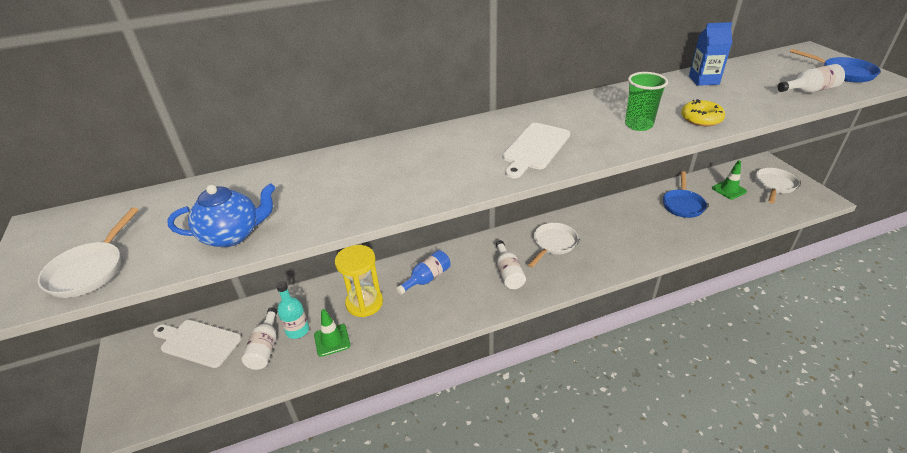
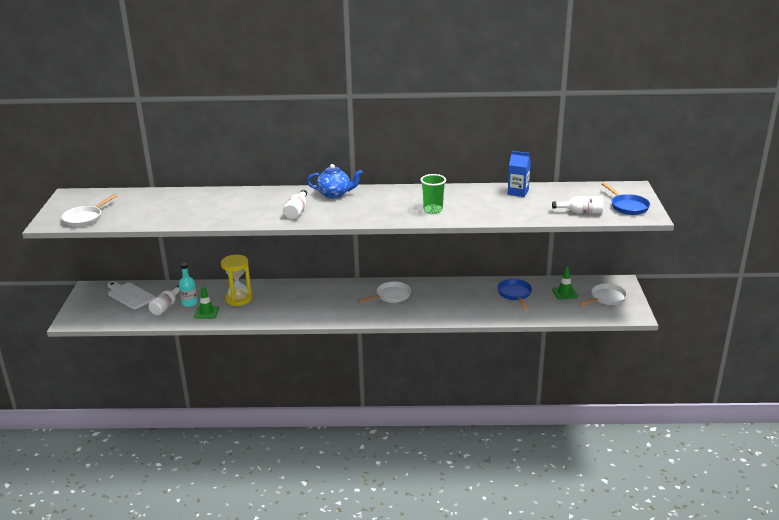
camera: 20 degrees right, 10 degrees down
blue teapot [167,183,275,247] -> blue teapot moved to [307,164,363,199]
blue bottle [396,250,451,295] -> none
white bottle [496,240,526,289] -> white bottle moved to [283,190,307,219]
white cutting board [503,123,570,179] -> none
blue pan [663,171,707,218] -> blue pan turned 135 degrees clockwise [497,279,532,309]
yellow donut [681,99,725,126] -> none

